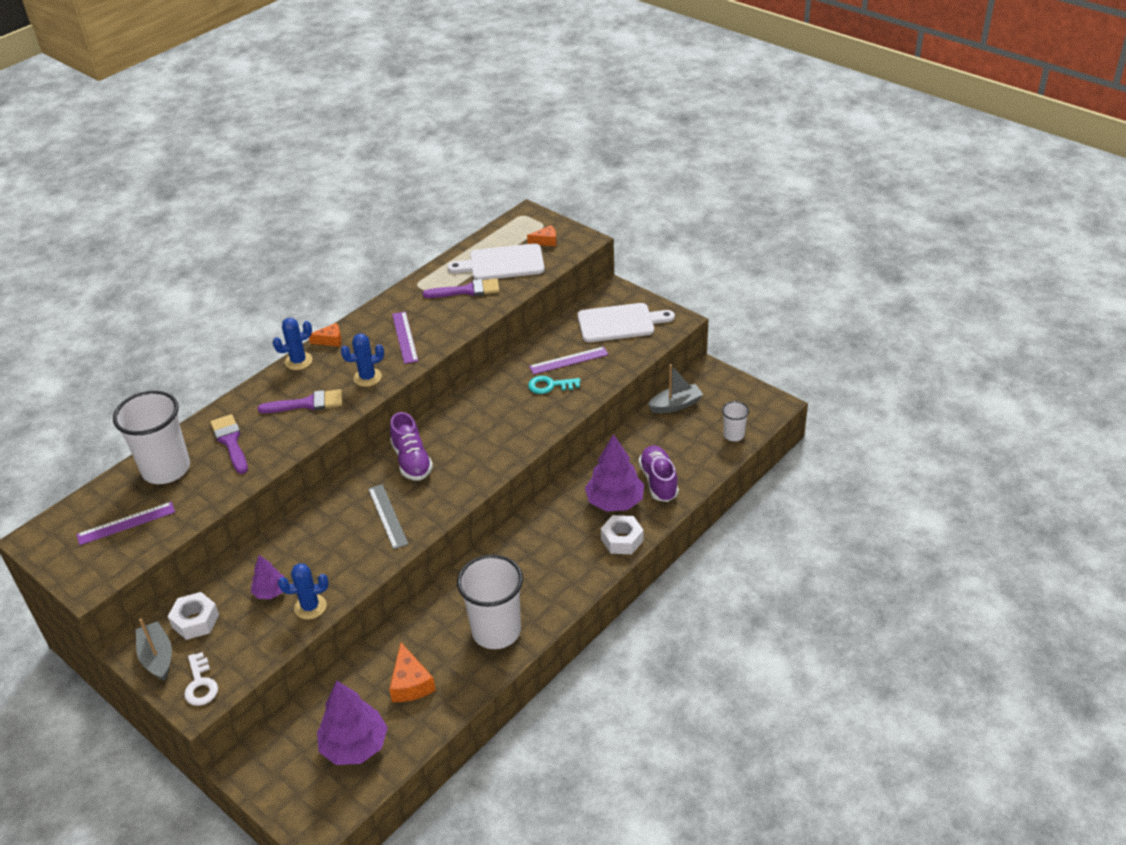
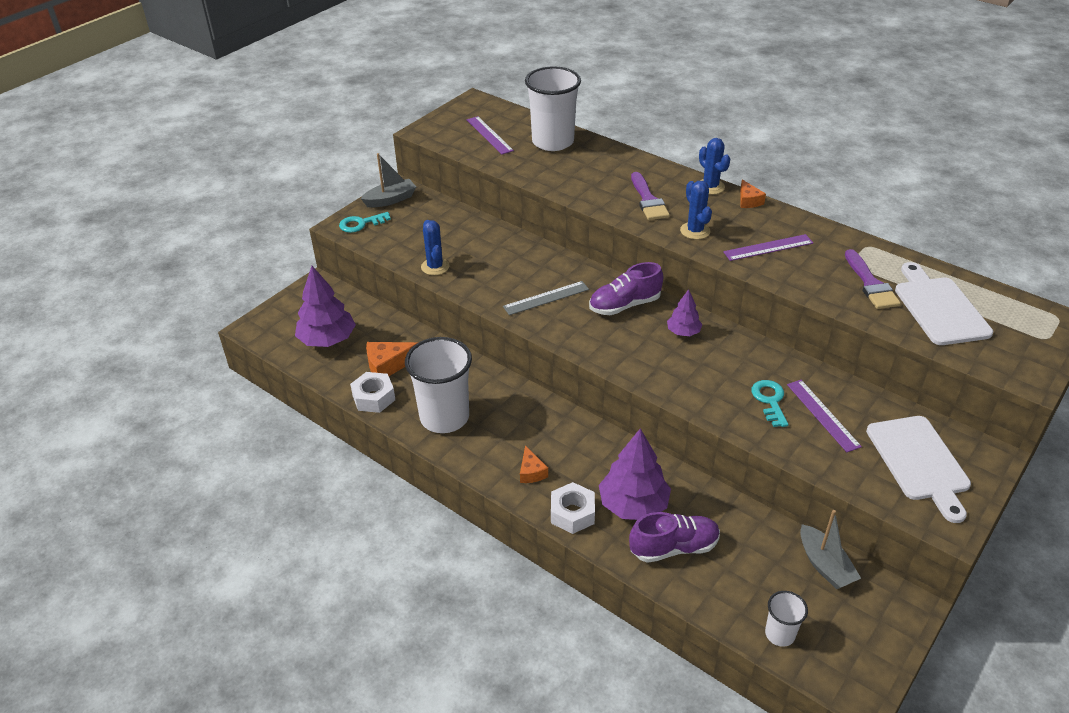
camera: 85 degrees right, 0 degrees up
white nut [167,592,219,640] -> white nut moved to [350,372,395,413]
white key [184,652,218,706] -> turquoise key [339,212,391,233]
purple brush [210,414,248,474] -> none
purple tree [251,555,285,599] -> purple tree moved to [667,289,703,336]
orange cheese [527,225,557,246] -> orange cheese moved to [520,445,548,483]

